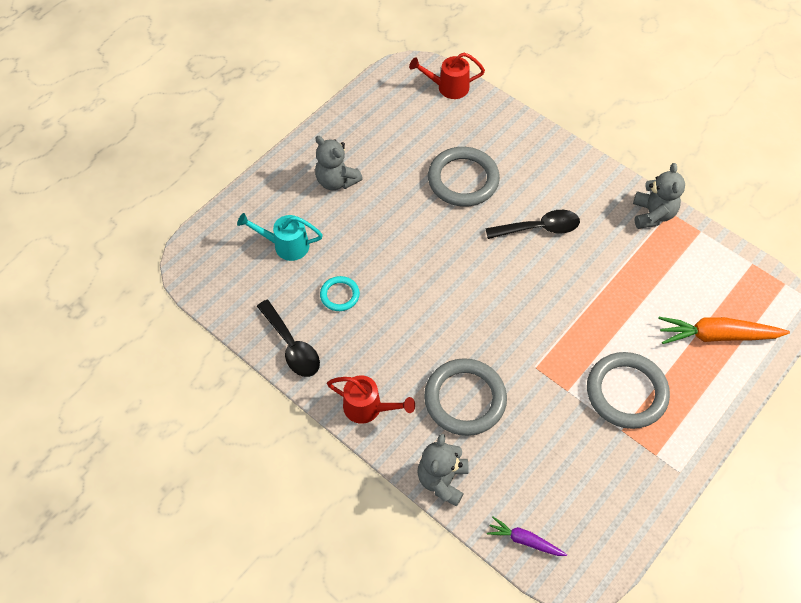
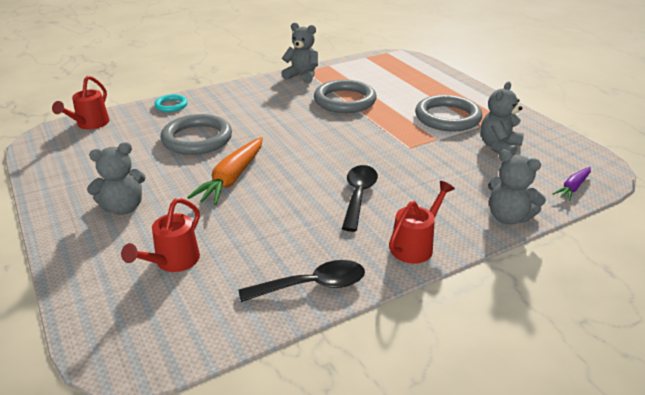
camera: 70 degrees left, 25 degrees down
turquoise watering can [237,213,323,261] -> red watering can [121,198,200,272]
turquoise ring [320,276,360,311] -> turquoise ring moved to [154,94,188,112]
grey ring [424,358,507,436] -> grey ring moved to [314,80,377,113]
black spoon [485,210,580,239] -> black spoon moved to [342,165,378,232]
orange carrot [658,317,790,344] -> orange carrot moved to [187,137,263,205]
none -> grey teddy bear [480,82,524,156]

